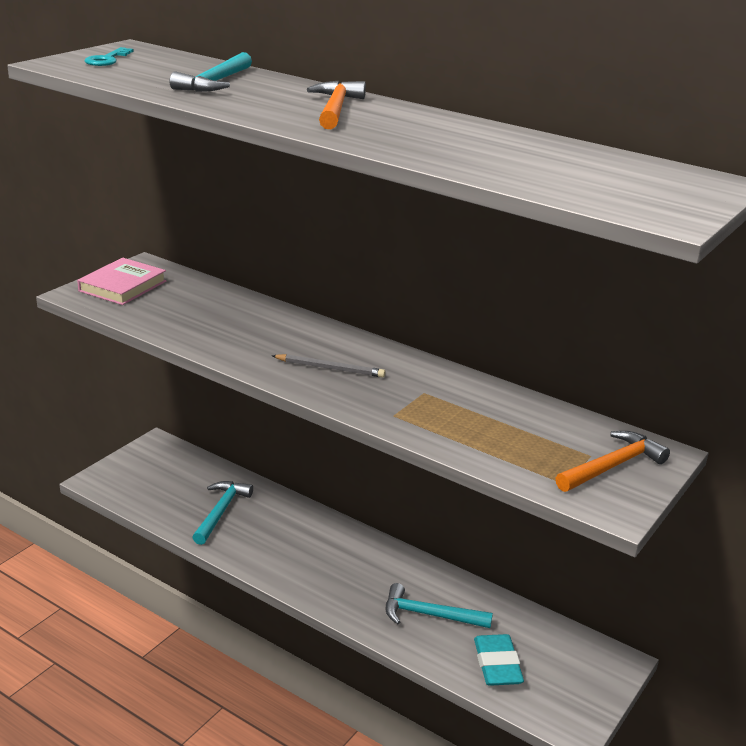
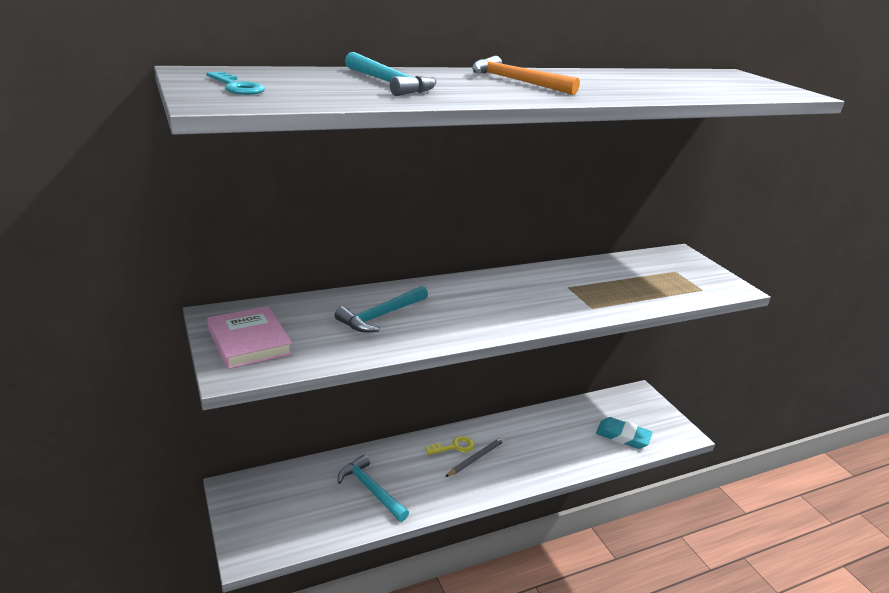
camera: 60 degrees left, 0 degrees up
grey pencil [272,354,386,378] -> grey pencil moved to [445,437,505,477]
turquoise hammer [386,583,493,628] -> turquoise hammer moved to [335,286,428,333]
orange hammer [556,431,670,492] -> none
none -> yellow key [425,436,474,455]

